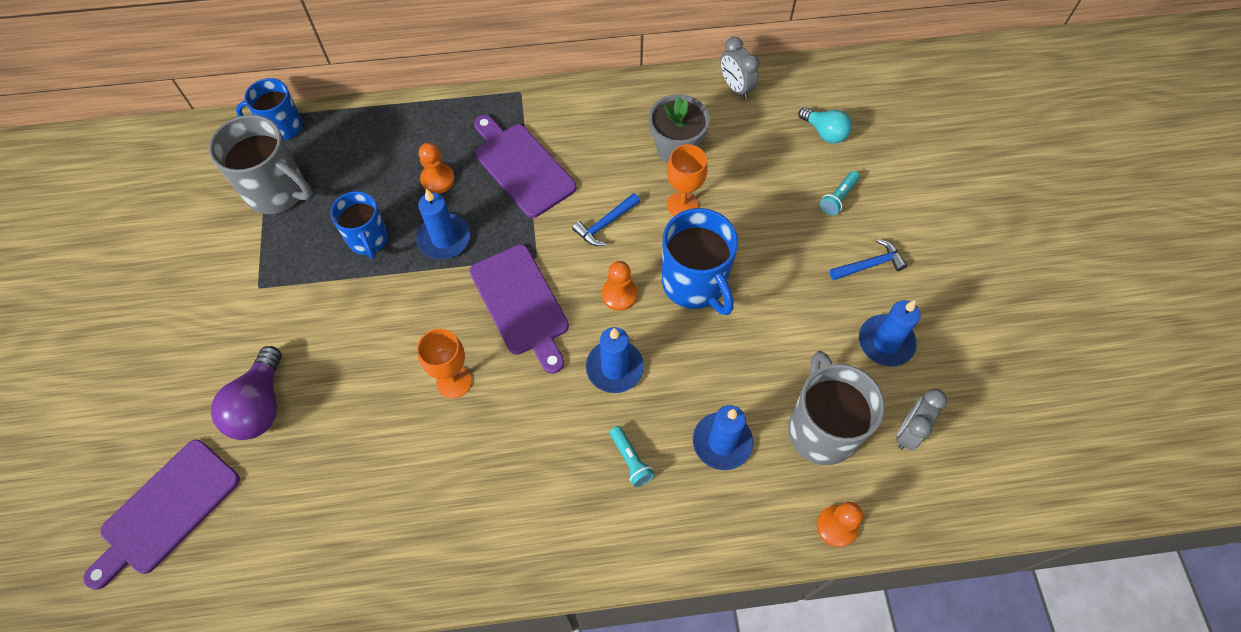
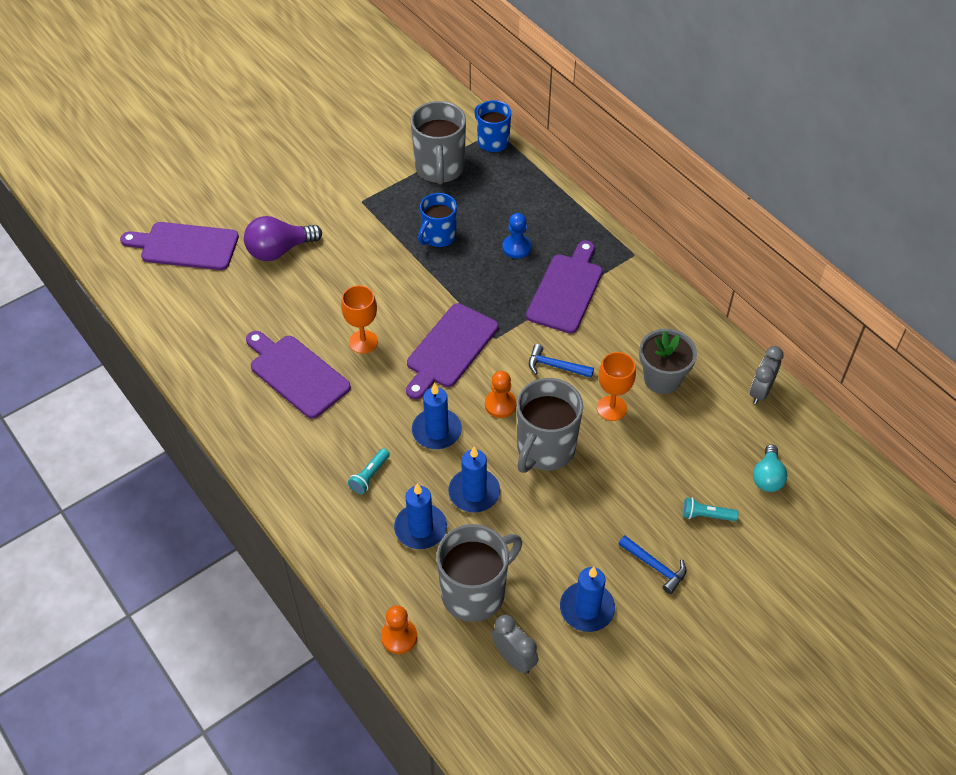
camera: 60 degrees right, 10 degrees down
blue candle [416,189,470,260] -> blue candle moved to [448,447,500,513]
orange pawn [419,143,455,194] -> blue pawn [502,213,531,259]
blue mug [662,208,738,315] -> grey mug [517,378,583,473]
grey clock [896,389,947,450] -> grey clock turned 45 degrees clockwise [492,615,538,674]
none -> purple cutting board [246,331,351,419]

